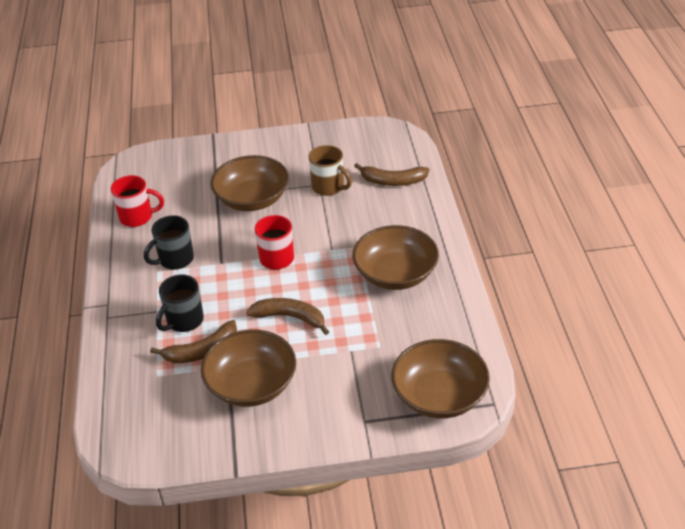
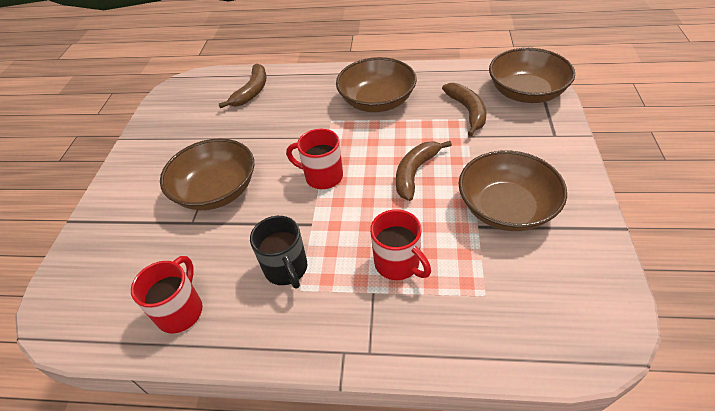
camera: 75 degrees left, 5 degrees up
brown banana [150,320,237,363] -> brown banana moved to [442,83,487,136]
black mug [156,275,204,332] -> red mug [370,209,431,280]
brown mug [309,145,352,196] -> none

